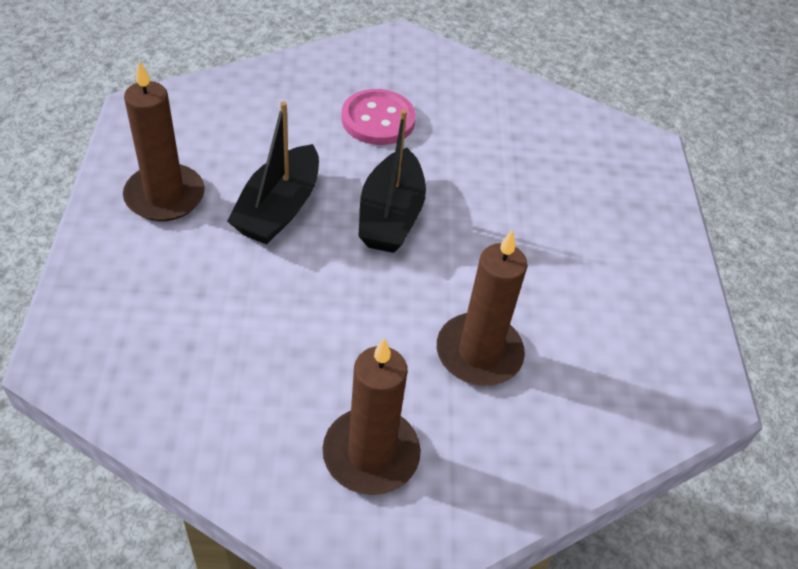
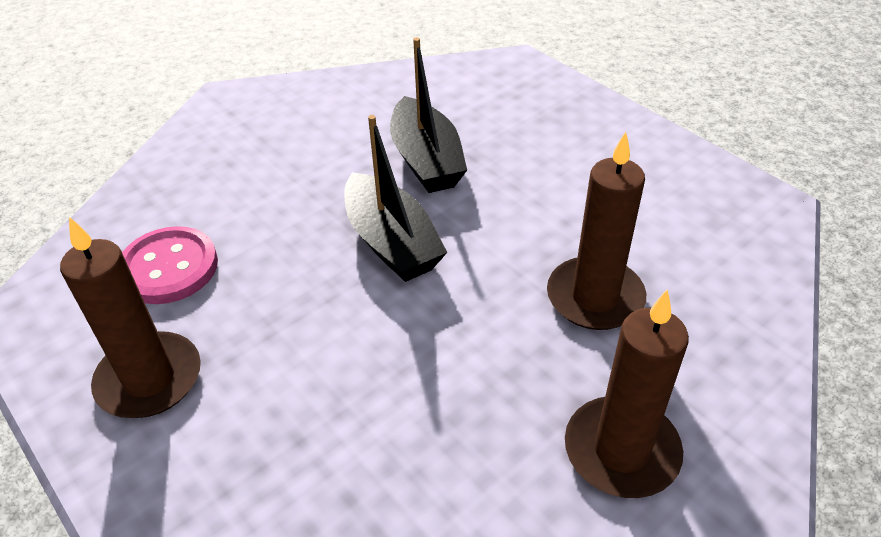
camera: 35 degrees left, 5 degrees down
black boat [227,101,319,245] -> black boat moved to [390,37,467,193]
pink button [341,89,416,145] -> pink button moved to [122,226,218,304]

